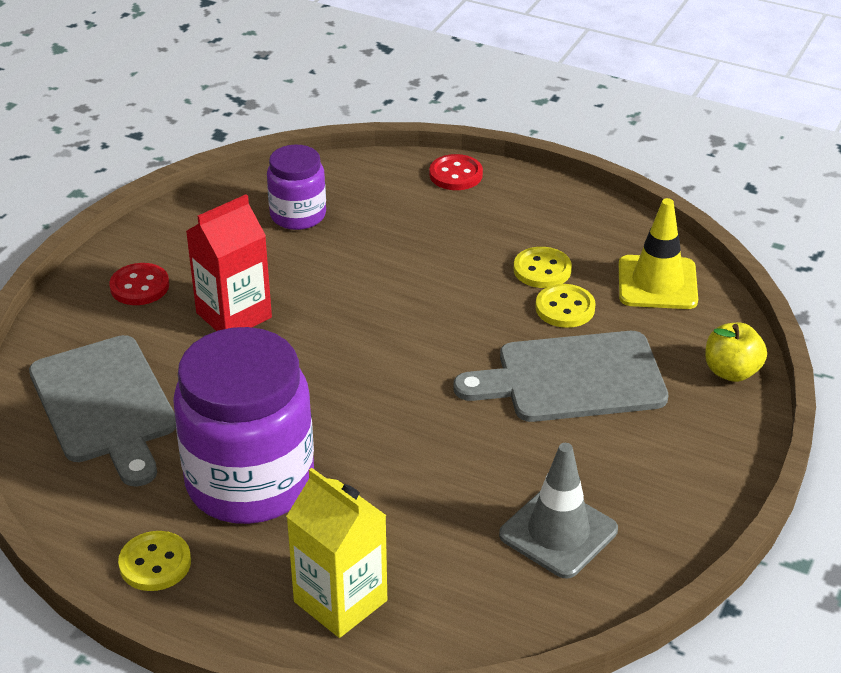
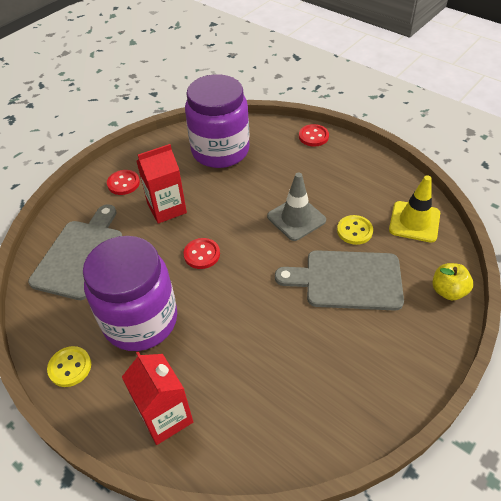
camera: 15 degrees right, 10 degrees up
grey cutting board [29,335,176,487] -> grey cutting board turned 150 degrees counterclockwise [28,204,122,300]
purple jar [267,145,326,230] -> purple jar [185,74,249,168], size x1.87
yellow carton [286,468,387,638] -> red carton [122,351,193,445]
grey traffic cone [499,443,618,579] -> grey traffic cone moved to [267,173,326,241]
yellow button [514,247,572,288] -> none
none -> red button [183,238,220,269]

